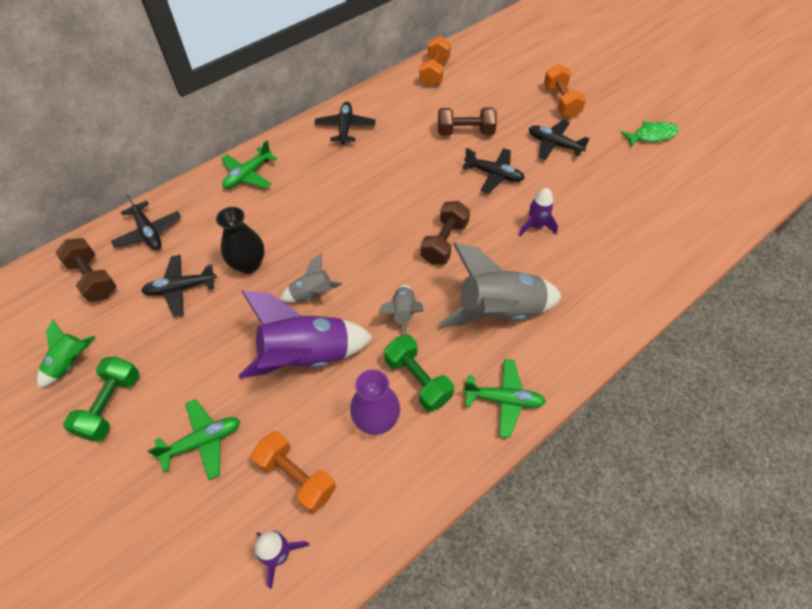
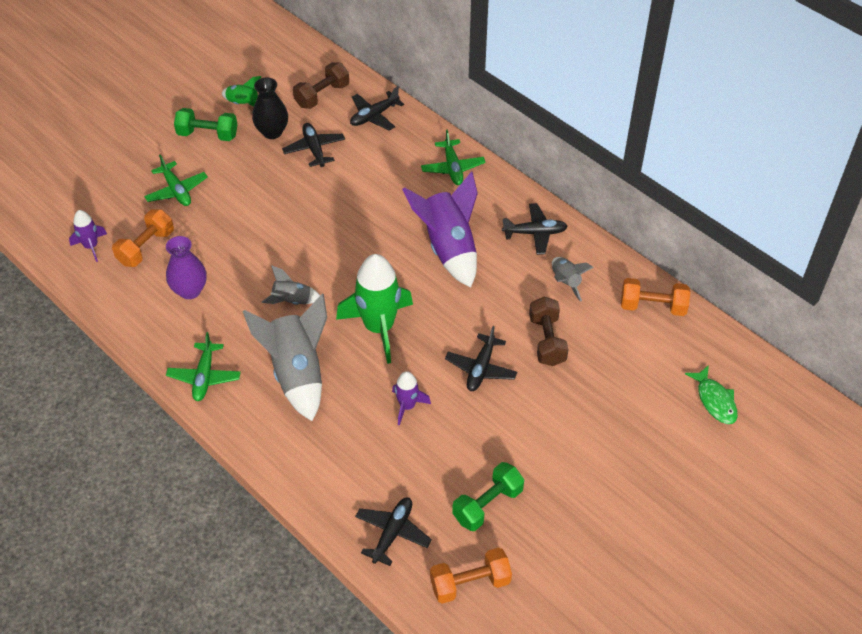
camera: 85 degrees right, 5 degrees down
black vase [216,207,265,274] -> black vase moved to [252,77,288,139]
green plane [221,141,277,189] -> green plane turned 135 degrees counterclockwise [421,129,486,185]
purple rocket [239,290,373,378] -> purple rocket moved to [402,171,478,287]
grey rocket [280,253,342,303] -> grey rocket moved to [552,257,594,302]
green dumbbell [384,334,454,412] -> green dumbbell moved to [452,462,524,531]
brown dumbbell [420,201,470,265] -> green rocket [336,254,413,364]
black plane [529,120,590,160] -> black plane moved to [355,498,432,566]
orange dumbbell [544,64,586,118] -> orange dumbbell moved to [430,548,512,604]
green fish [620,121,679,147] -> green fish moved to [685,365,738,424]

